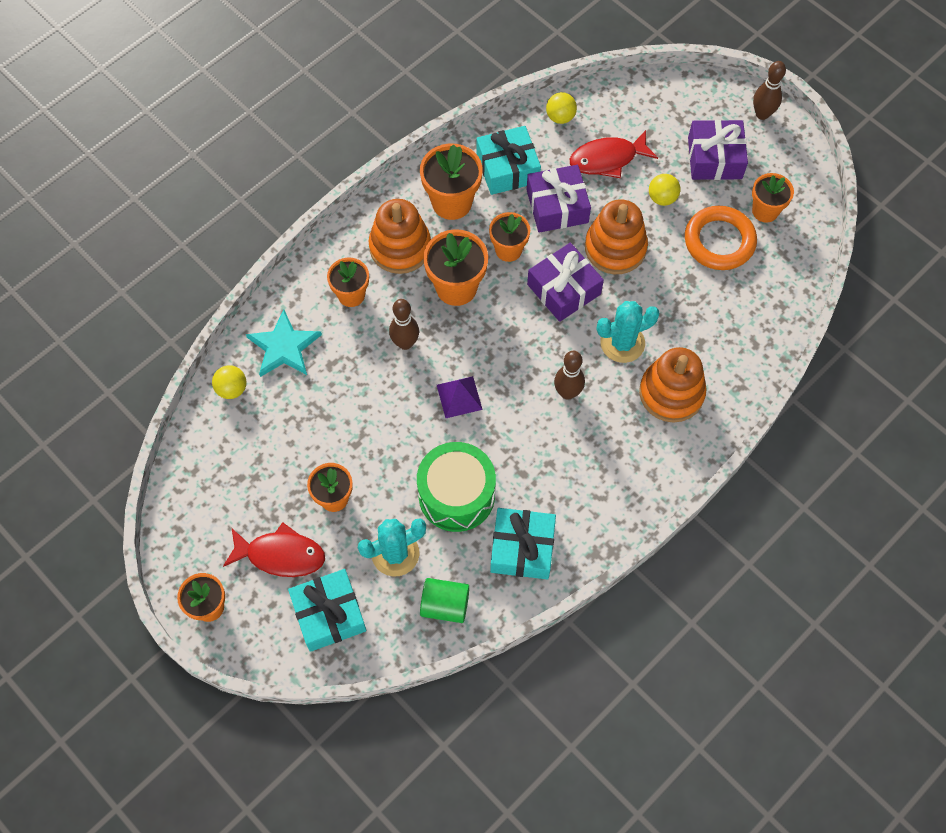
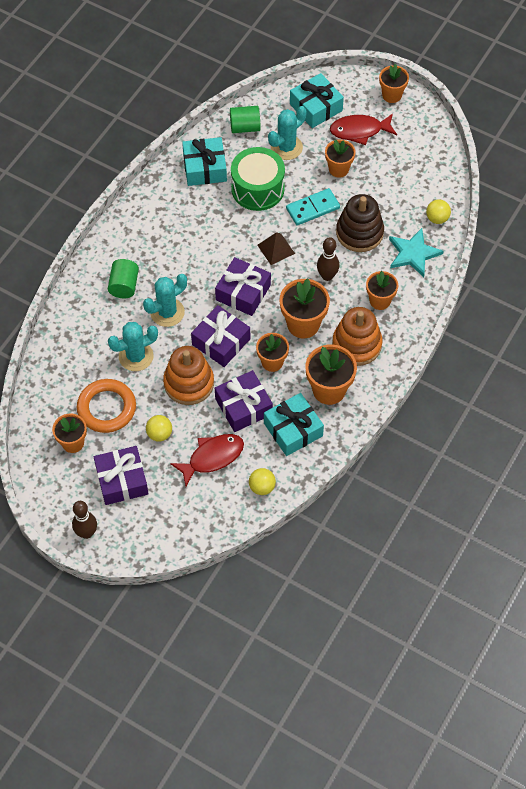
camera: 165 degrees right, 5 degrees down
purple pyramid [437,376,483,418] -> brown pyramid [257,232,295,265]
brown bowling pin [554,351,585,400] -> none
orange stacking toy [639,347,706,423] -> green cylinder [108,259,139,299]
none -> turquoise cactus [108,322,158,371]
none -> purple gift [215,257,271,316]
none -> turquoise domino [286,188,340,225]
none -> brown stacking toy [336,194,384,252]

